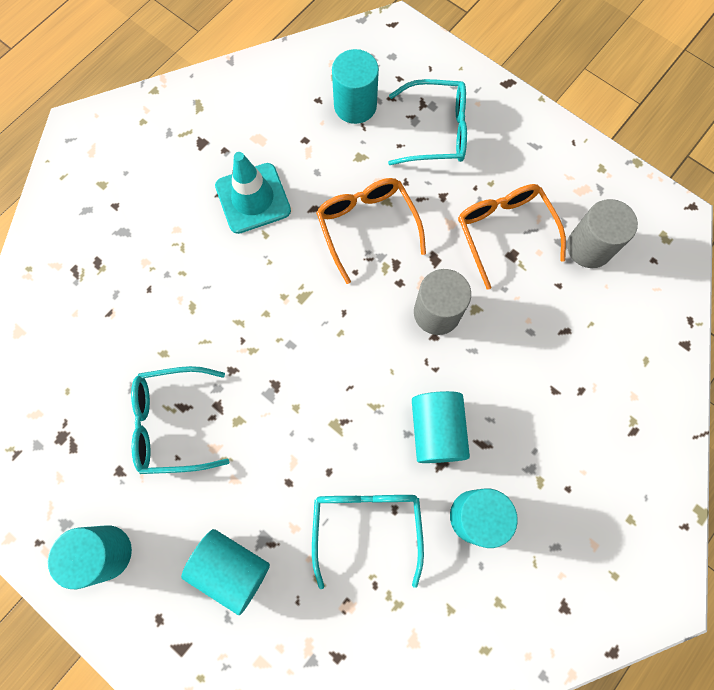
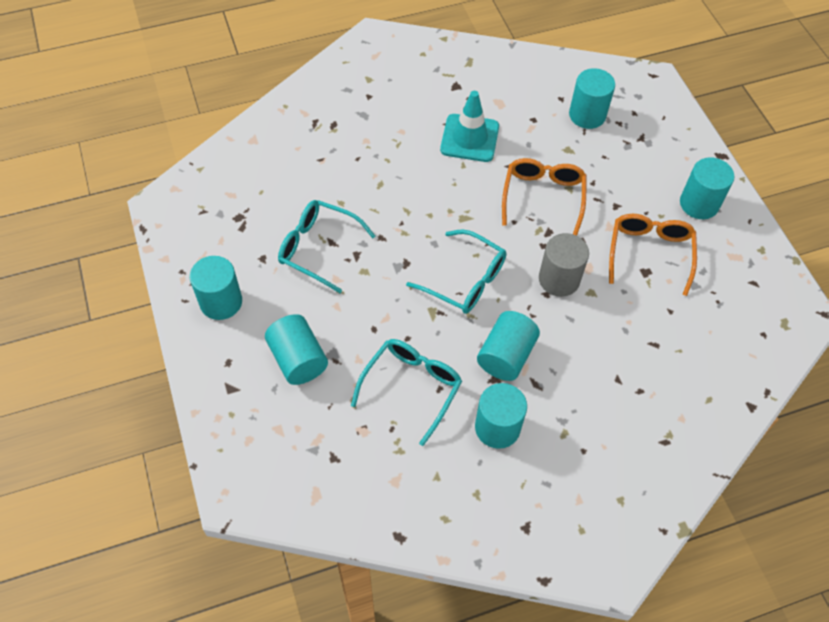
camera: 30 degrees right, 15 degrees down
turquoise glasses [388,79,467,165] -> turquoise glasses moved to [406,229,506,314]
grey cylinder [567,199,638,268] -> none
none -> turquoise cylinder [680,157,735,219]

